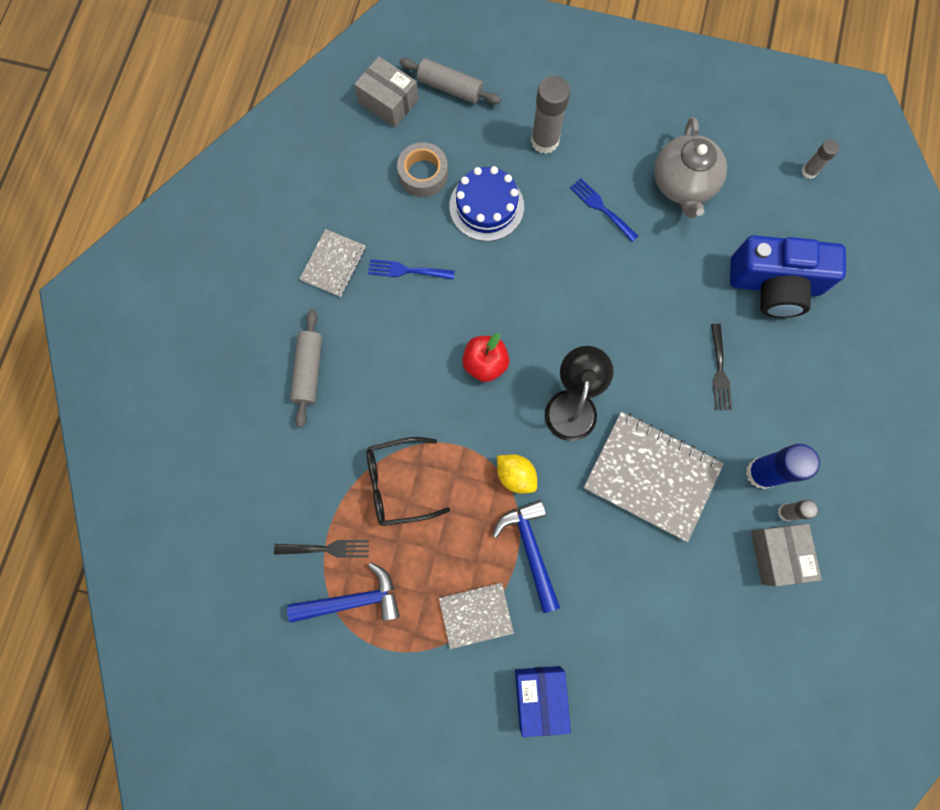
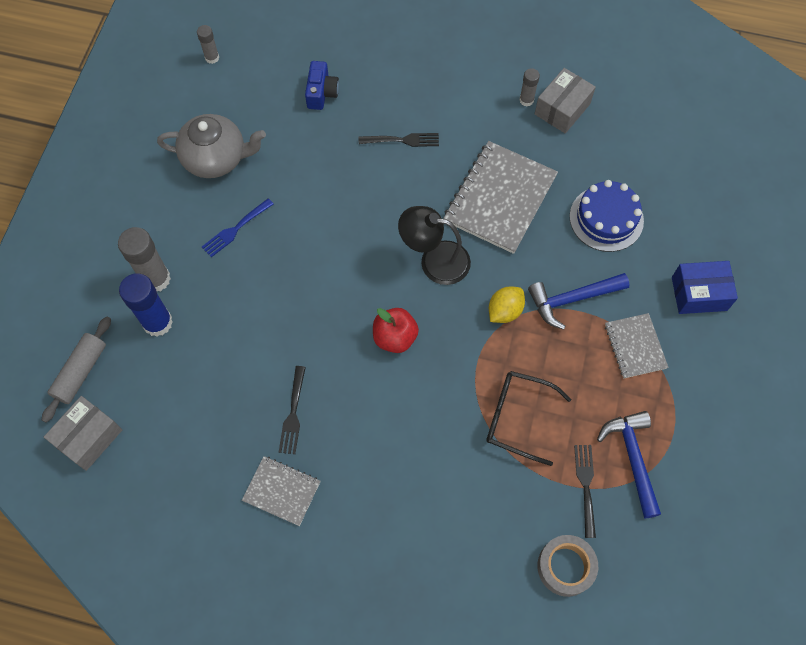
camera: 90 degrees left, 10 degrees down
grey rolling pin [290,310,322,428] -> none
black glasses [367,437,450,526] -> black glasses turned 120 degrees clockwise [486,371,571,466]
blue fork [368,259,455,280] -> black fork [279,366,306,454]
grey tape [397,142,448,197] -> grey tape moved to [537,535,598,597]
blue cake [449,166,524,241] -> blue cake moved to [570,180,644,252]
blue camera [730,235,846,318] -> blue camera [305,61,339,110], size x0.51
blue glue stick [746,444,820,489] -> blue glue stick moved to [119,273,173,337]
grey box [751,524,822,586] -> grey box turned 45 degrees counterclockwise [535,68,596,134]

